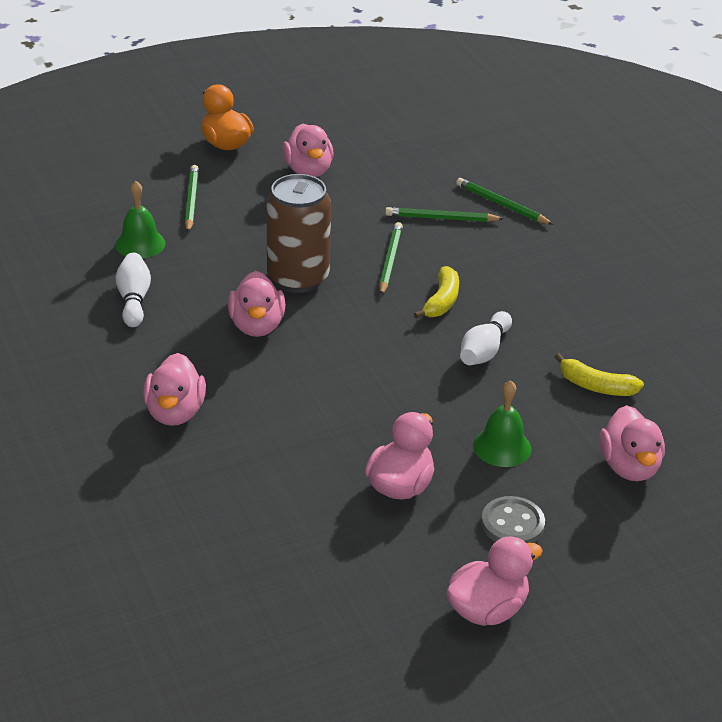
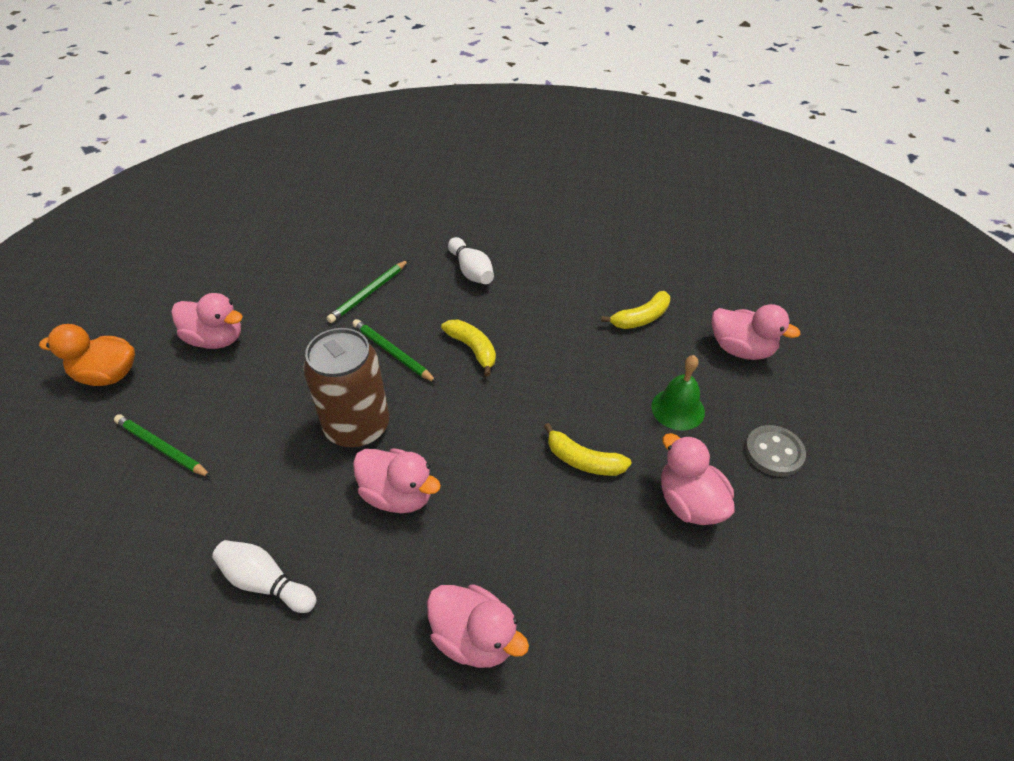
camera: 55 degrees left, 10 degrees up
green bell [115,181,165,258] -> none
pink duck [447,537,543,626] -> none
green pencil [456,178,554,225] -> none
white bowling pin [460,311,512,365] -> white bowling pin moved to [448,237,494,284]
none -> yellow banana [544,423,631,476]

